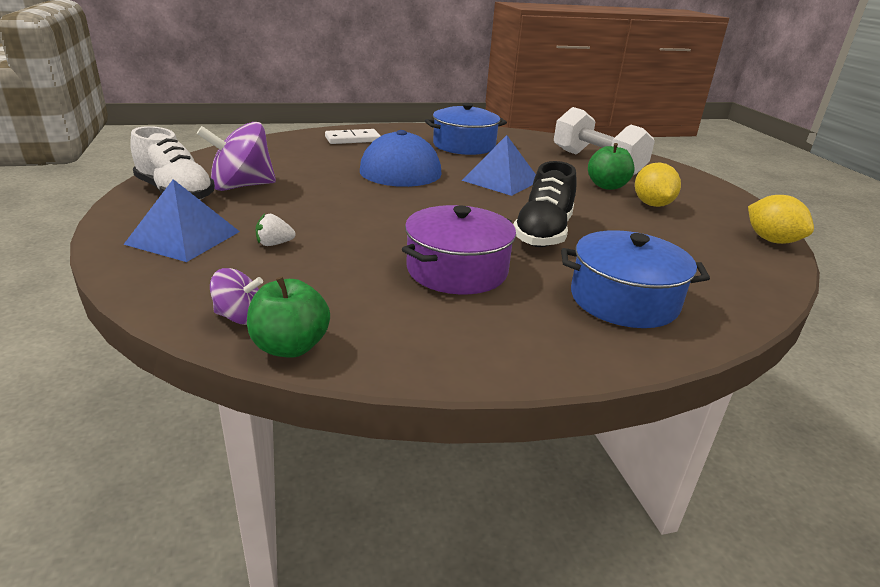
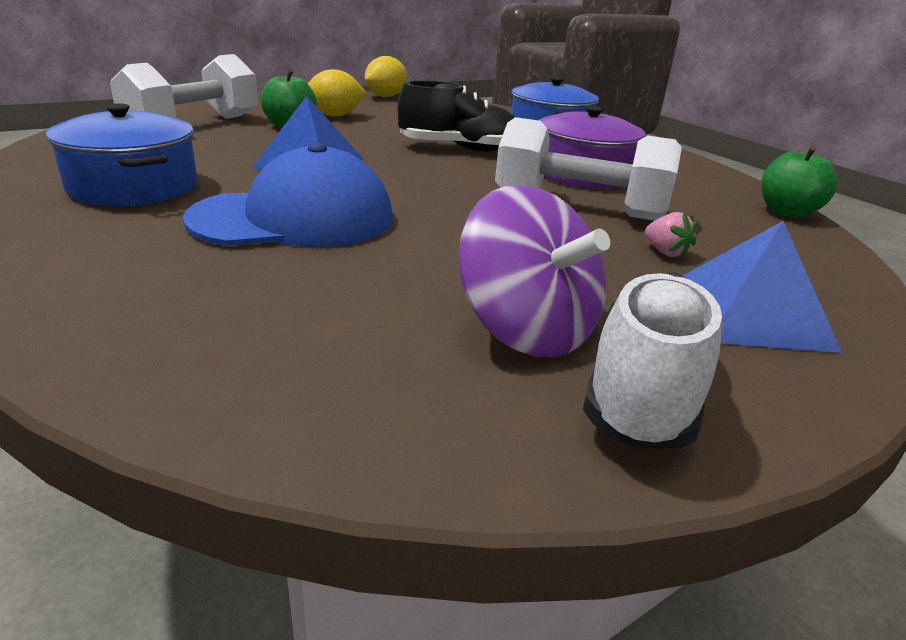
camera: 110 degrees left, 0 degrees up
purple spinning top [210,268,263,325] -> none
white strawberry [255,214,295,246] -> pink strawberry [645,212,697,258]
white domino [325,129,381,144] -> none
none -> white dumbbell [495,117,682,221]

